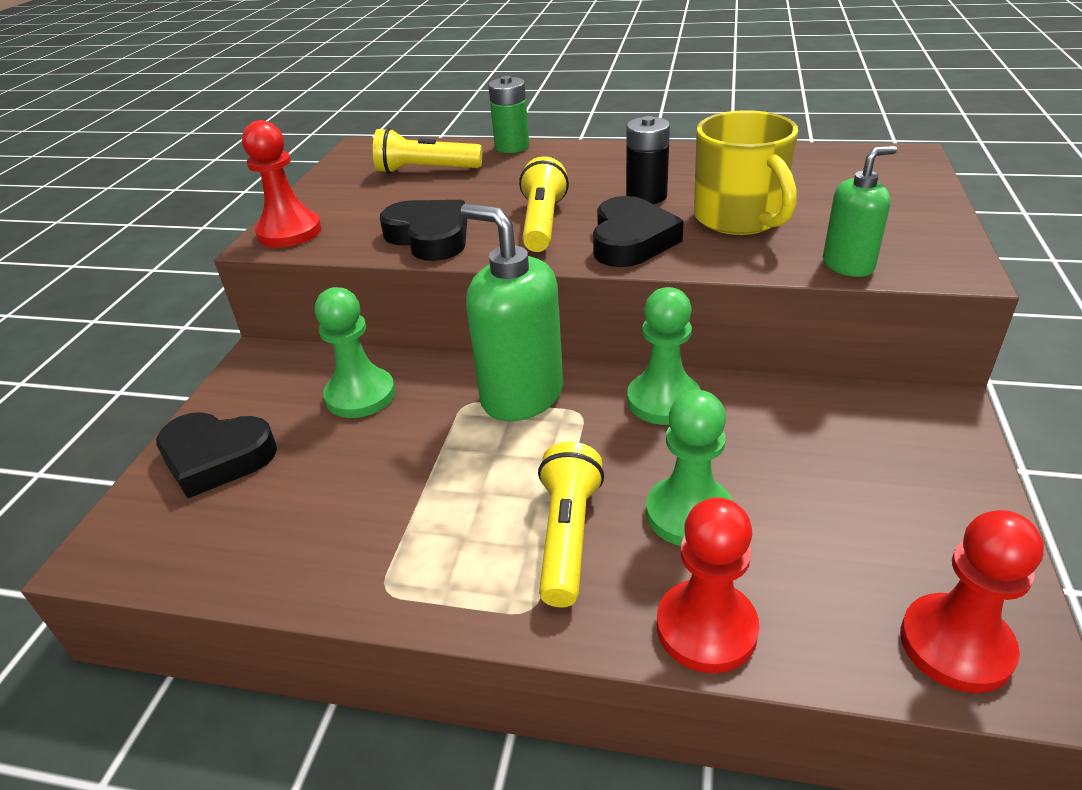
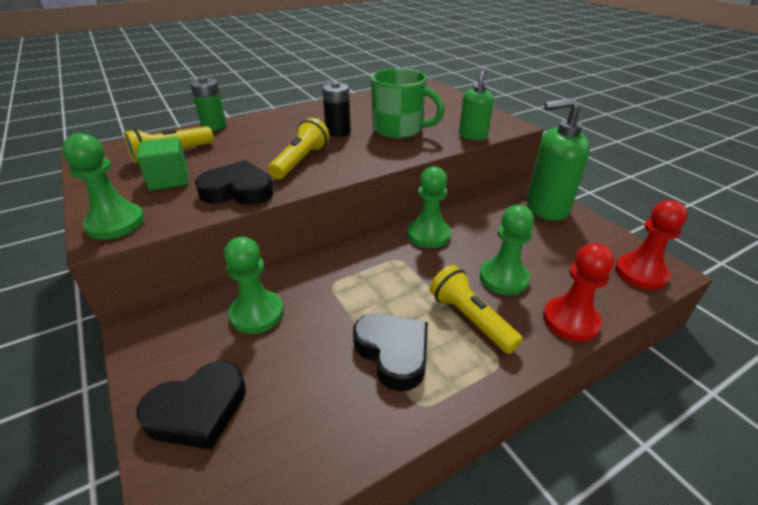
camera: 45 degrees left, 0 degrees up
red pawn [242,120,322,248] -> green pawn [62,133,145,240]
green soap dispenser [460,204,563,421] -> green soap dispenser moved to [527,98,590,221]
yellow flashlight [519,156,569,252] -> yellow flashlight turned 60 degrees clockwise [268,118,329,179]
black heart [593,196,684,267] -> black heart moved to [353,313,428,391]
yellow mug [694,110,798,235] -> green mug [371,68,445,138]
none -> green cube [137,137,188,190]

